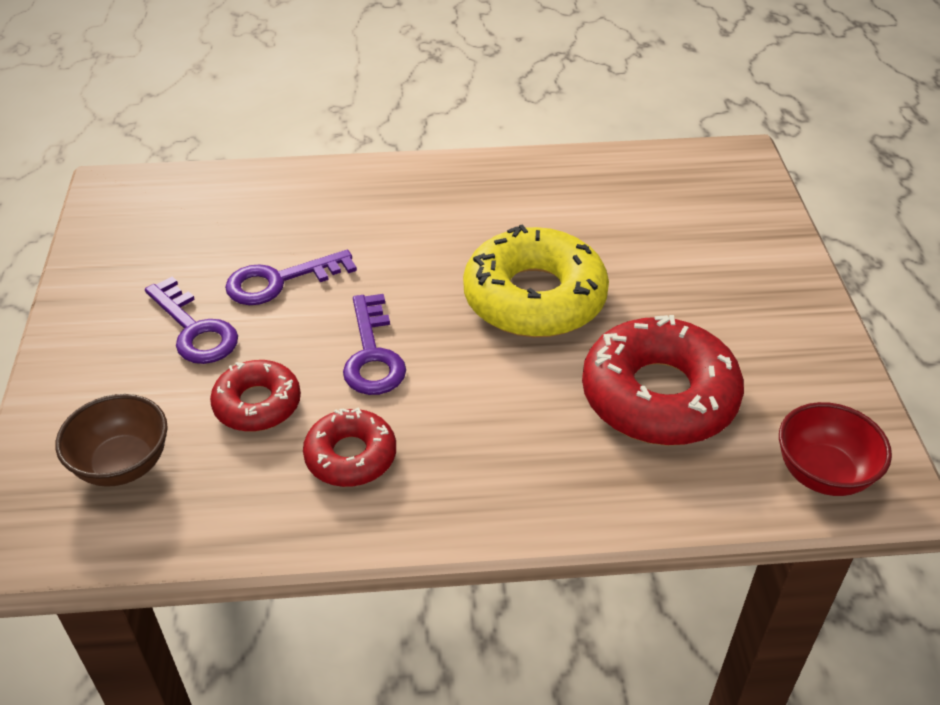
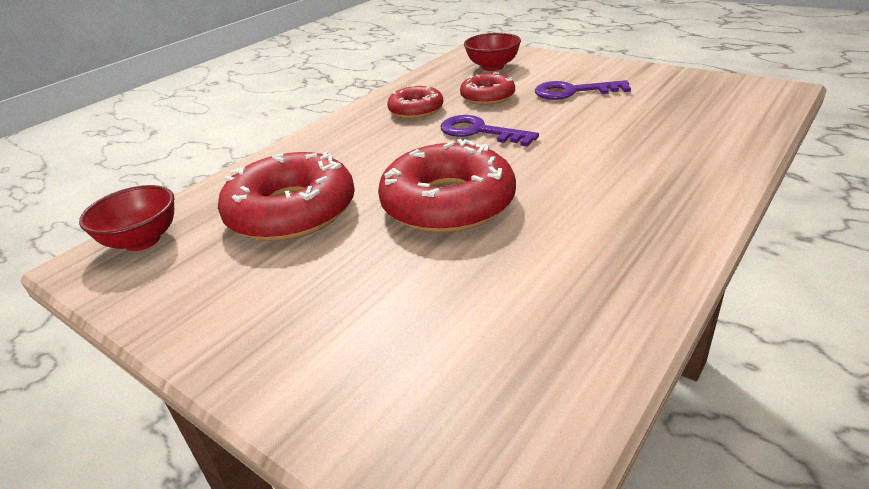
camera: 135 degrees right, 10 degrees down
brown bowl [56,394,168,487] -> red bowl [464,33,521,71]
purple key [225,250,357,305] -> none
yellow donut [463,224,609,337] -> red donut [378,139,516,233]

